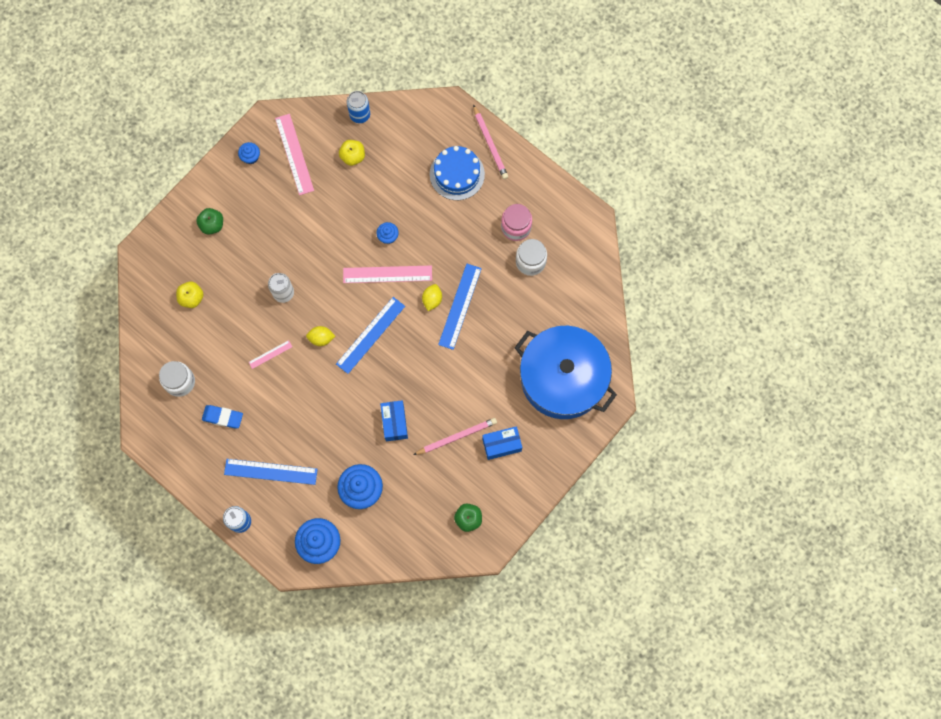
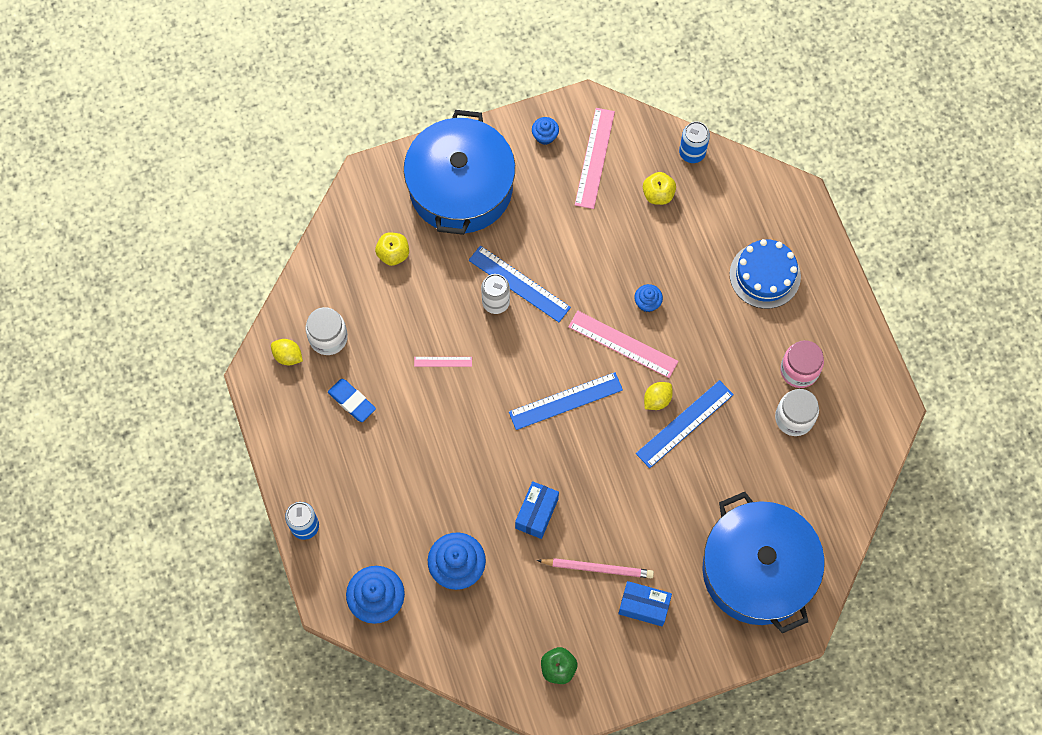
camera: 30 degrees right, 5 degrees down
green apple [196,208,223,235] -> blue pot [404,110,515,235]
blue ruler [224,459,318,485] -> blue ruler moved to [469,246,571,322]
yellow lemon [306,326,335,346] -> yellow lemon moved to [271,339,303,365]
pink pencil [473,105,508,179] -> none

